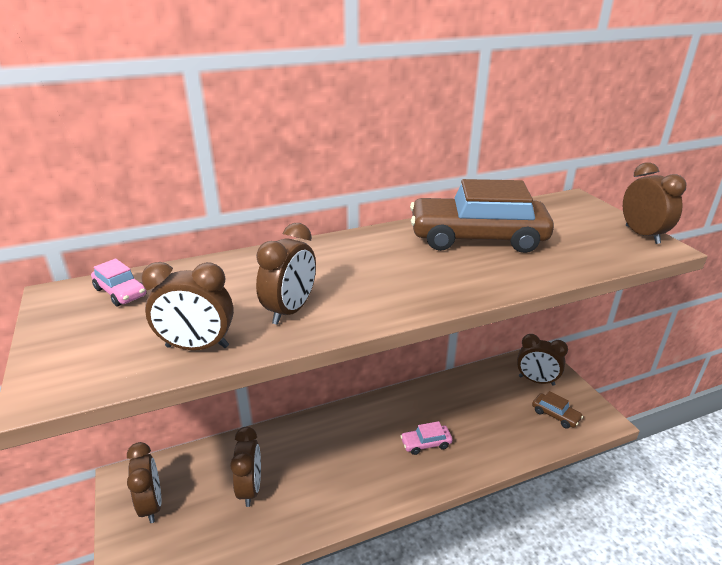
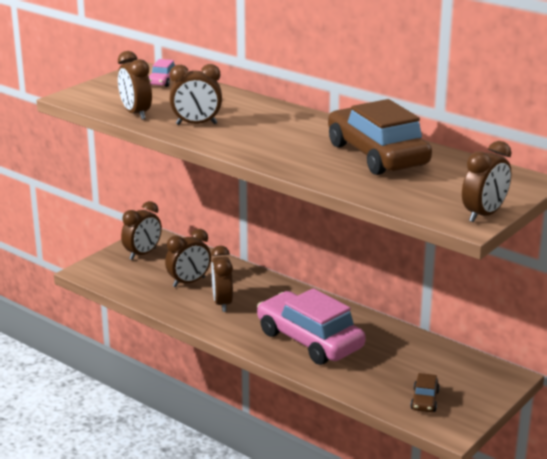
camera: 60 degrees right, 5 degrees down
pink car [400,421,453,455] -> pink car [257,288,366,365], size x2.36
brown clock [517,334,568,386] -> brown clock moved to [211,246,233,312]

